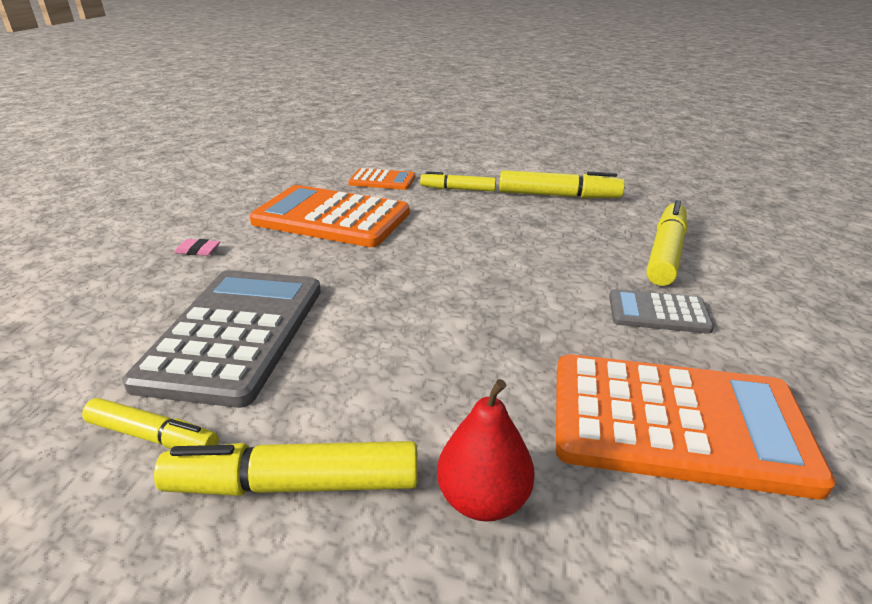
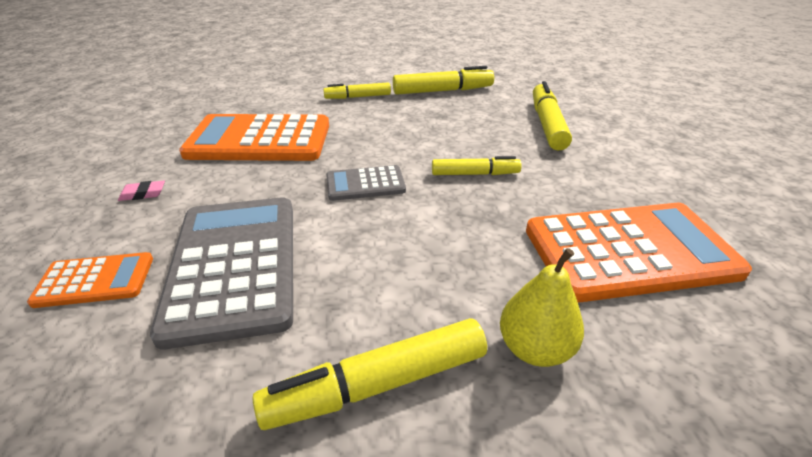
camera: 20 degrees left, 5 degrees up
yellow marker [82,398,219,449] -> yellow marker moved to [432,156,522,175]
orange calculator [348,168,415,190] -> orange calculator moved to [27,252,153,308]
red pear [437,379,535,522] -> yellow pear [500,248,584,367]
grey calculator [609,289,714,334] -> grey calculator moved to [326,165,406,201]

